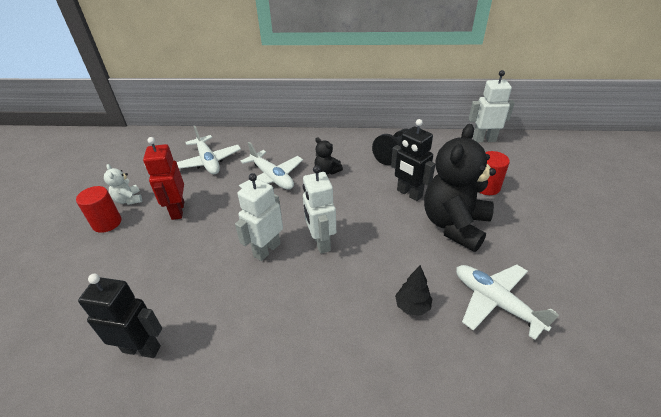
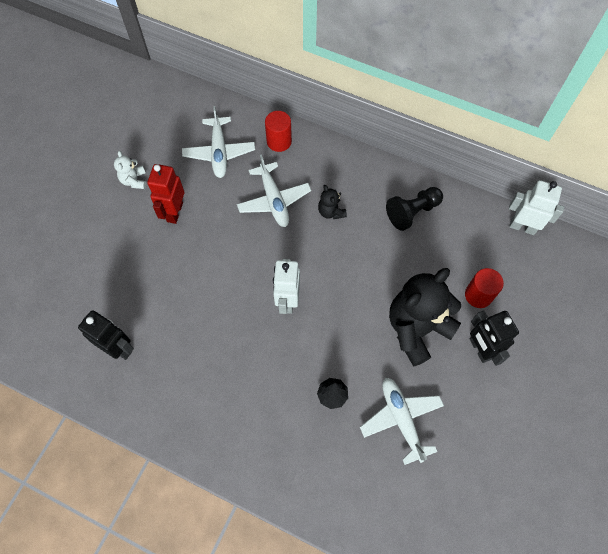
camera: 20 degrees right, 25 degrees up
red cylinder [76,186,121,233] -> red cylinder moved to [265,111,292,152]
white robot [235,173,283,261] -> none
black robot [391,119,435,201] -> black robot moved to [470,311,519,366]

